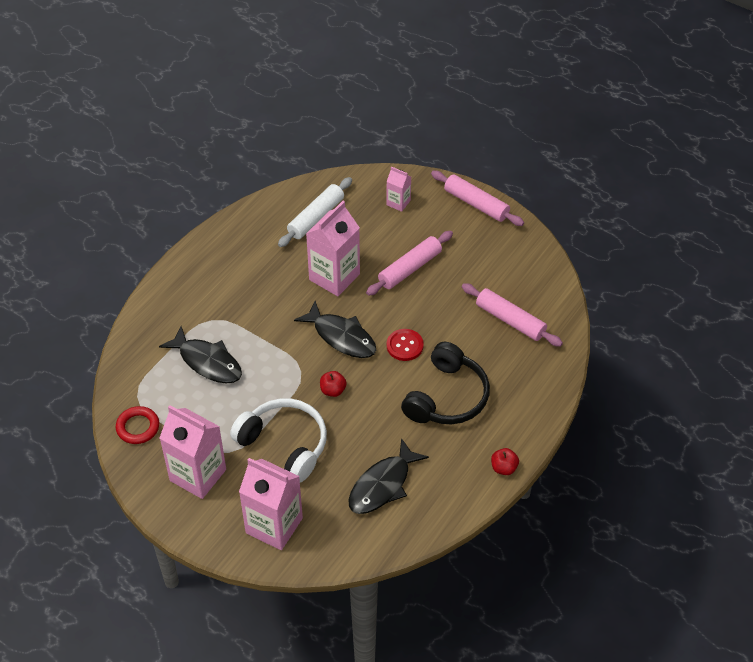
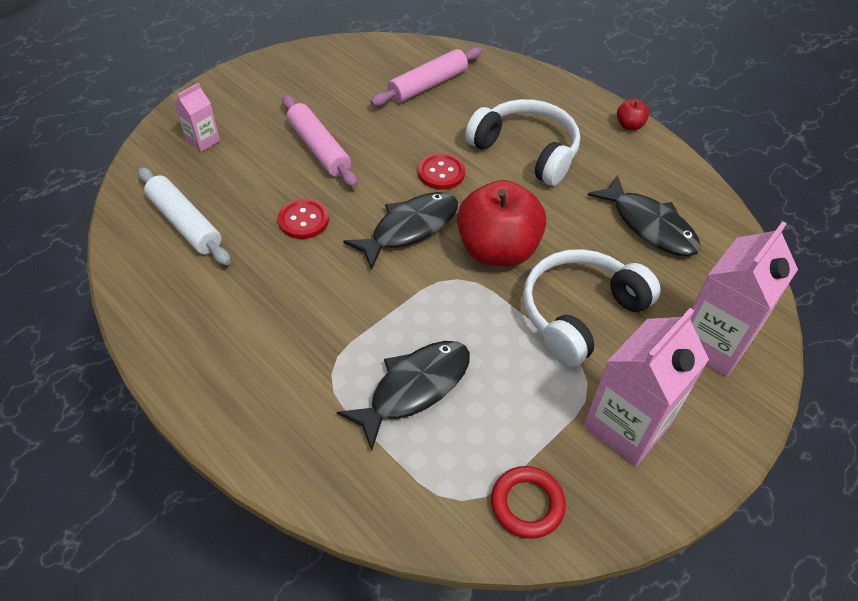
camera: 80 degrees left, 0 degrees up
pink carton [306,201,360,296] -> red button [278,198,329,239]
red apple [320,371,347,397] -> red apple [457,180,546,267], size x2.37
black headphones [401,342,490,424] -> white headphones [465,99,580,186]
pink rolling pin [431,171,524,226] -> none

